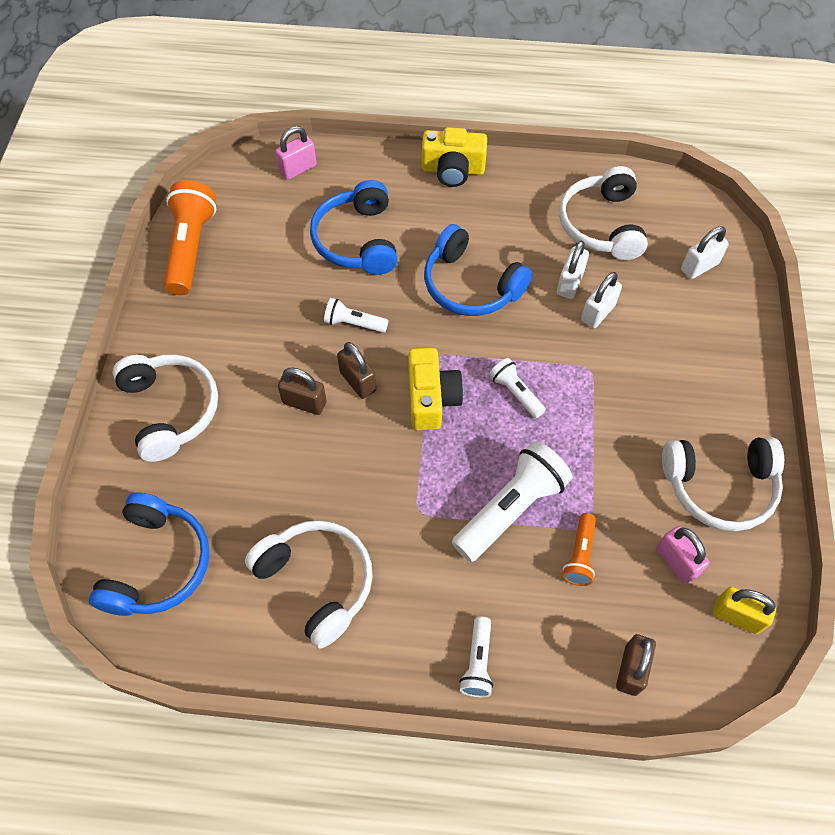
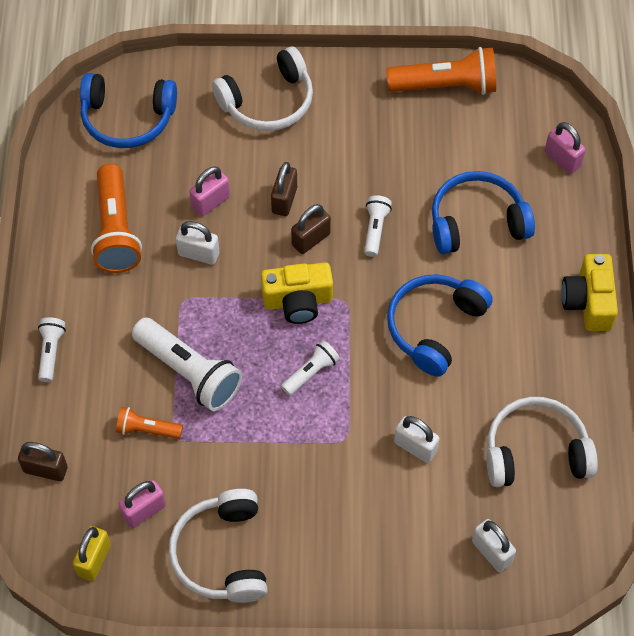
camera: 85 degrees right, 0 degrees up
white headphones [245,520,373,649] -> orange flashlight [91,164,142,273]
white flashlight [459,616,493,697] -> white flashlight turned 90 degrees clockwise [38,317,66,382]
white padlock [557,241,589,299] -> white padlock moved to [176,221,219,265]
none -> pink padlock [189,166,230,217]

